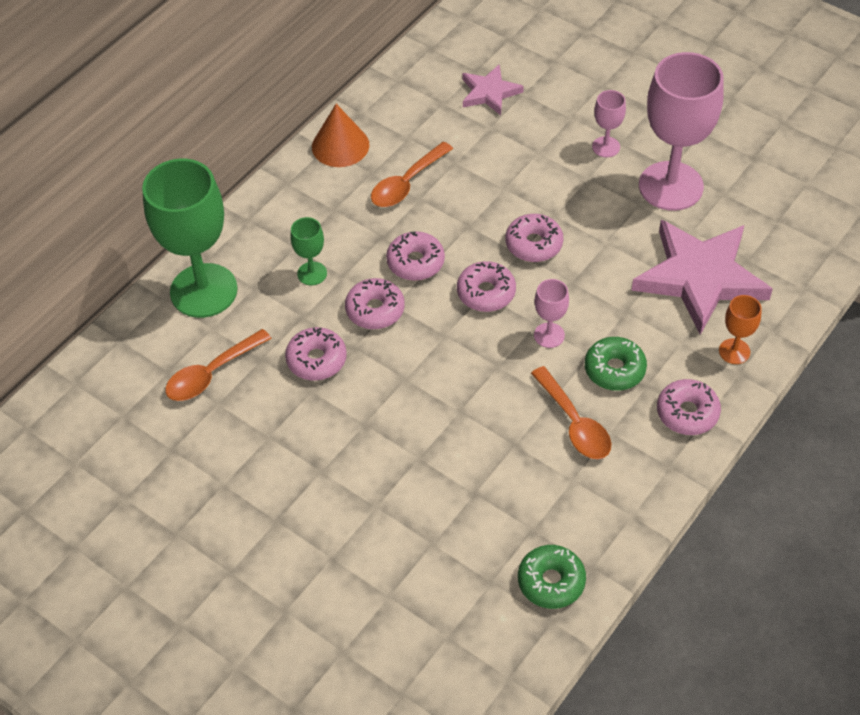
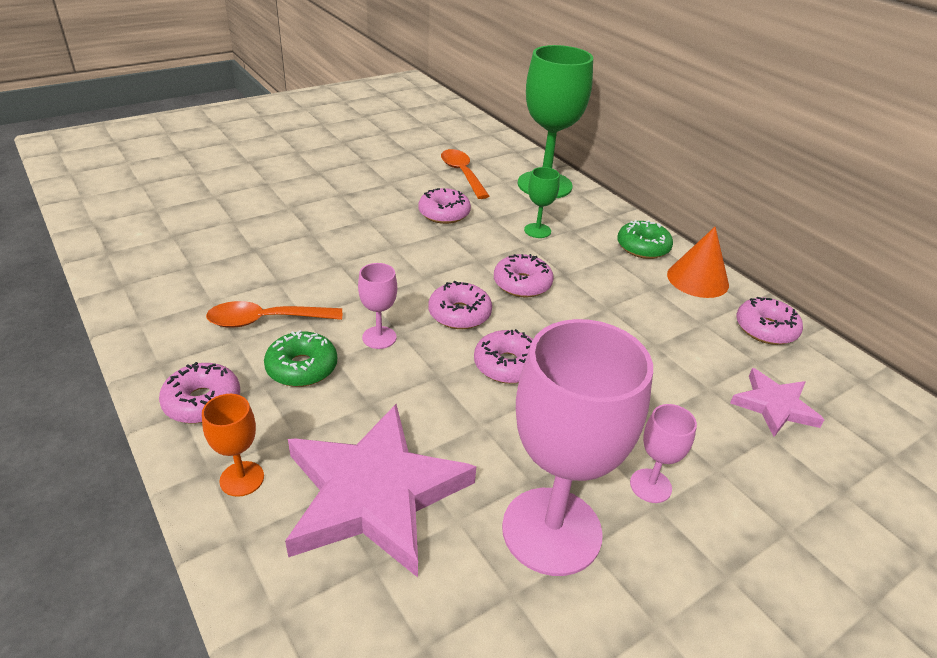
camera: 105 degrees right, 15 degrees down
pink donut [345,278,405,329] -> pink donut moved to [736,296,803,345]
orange spoon [371,142,453,207] -> none
green donut [518,545,586,609] -> green donut moved to [617,220,673,259]

